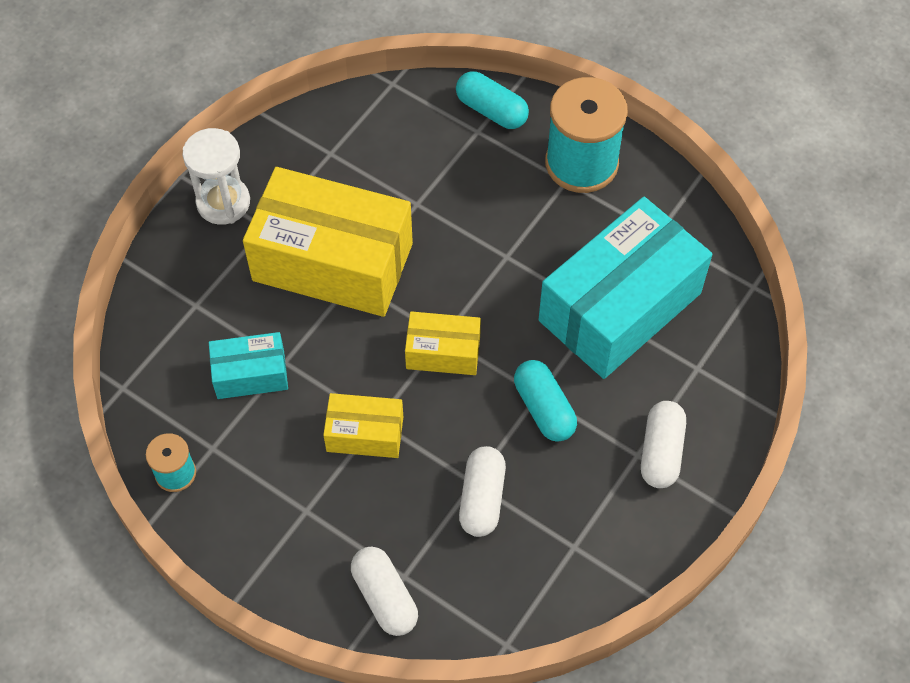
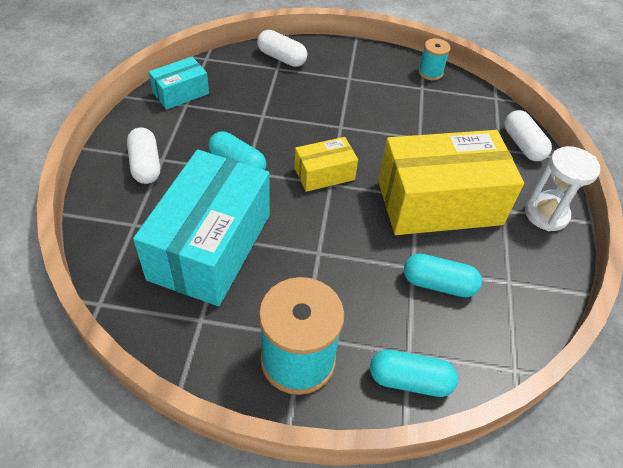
camera: 150 degrees right, 10 degrees down
turquoise box [209,332,288,399] -> turquoise box moved to [149,57,209,110]
yellow box [323,393,403,458] -> none
white capsule [459,446,506,537] -> white capsule moved to [505,110,552,161]
none -> turquoise capsule [404,254,482,297]

